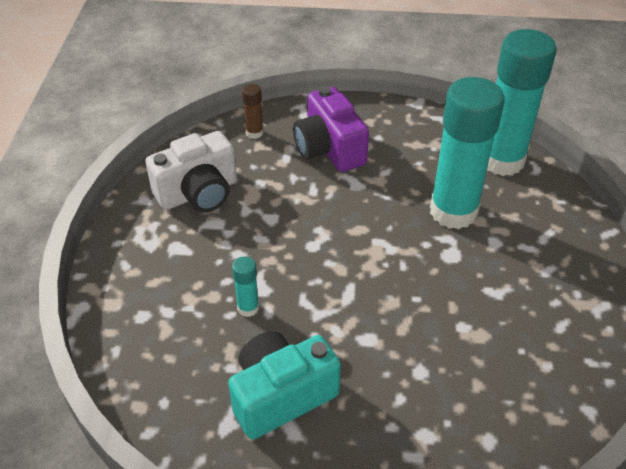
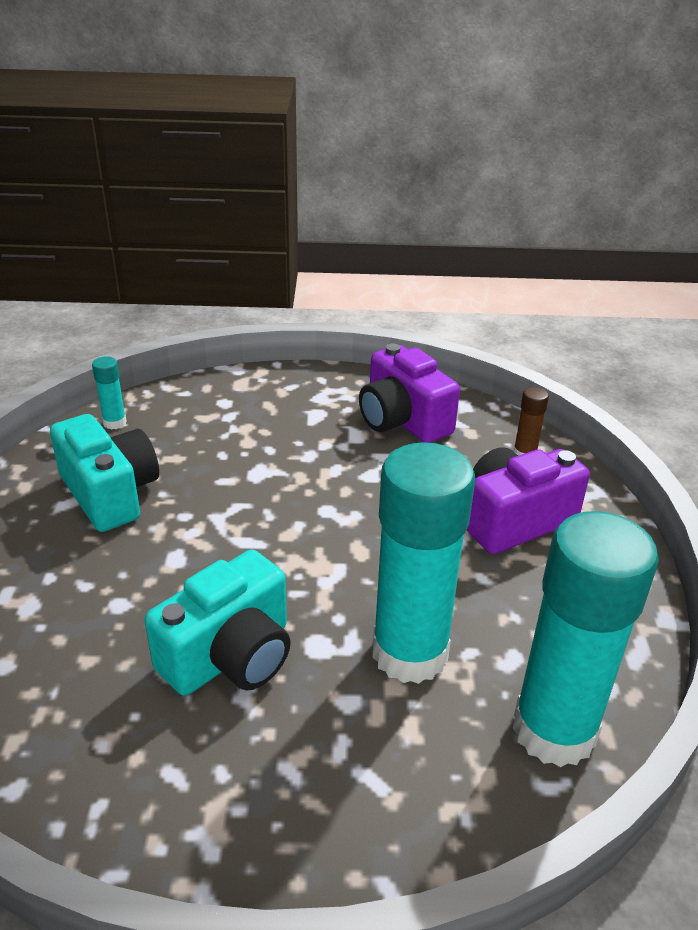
camera: 85 degrees right, 10 degrees down
white camera [145,131,237,212] -> purple camera [359,343,460,443]
turquoise glue stick [232,256,259,317] -> turquoise glue stick moved to [92,356,126,430]
none -> turquoise camera [144,550,291,696]

